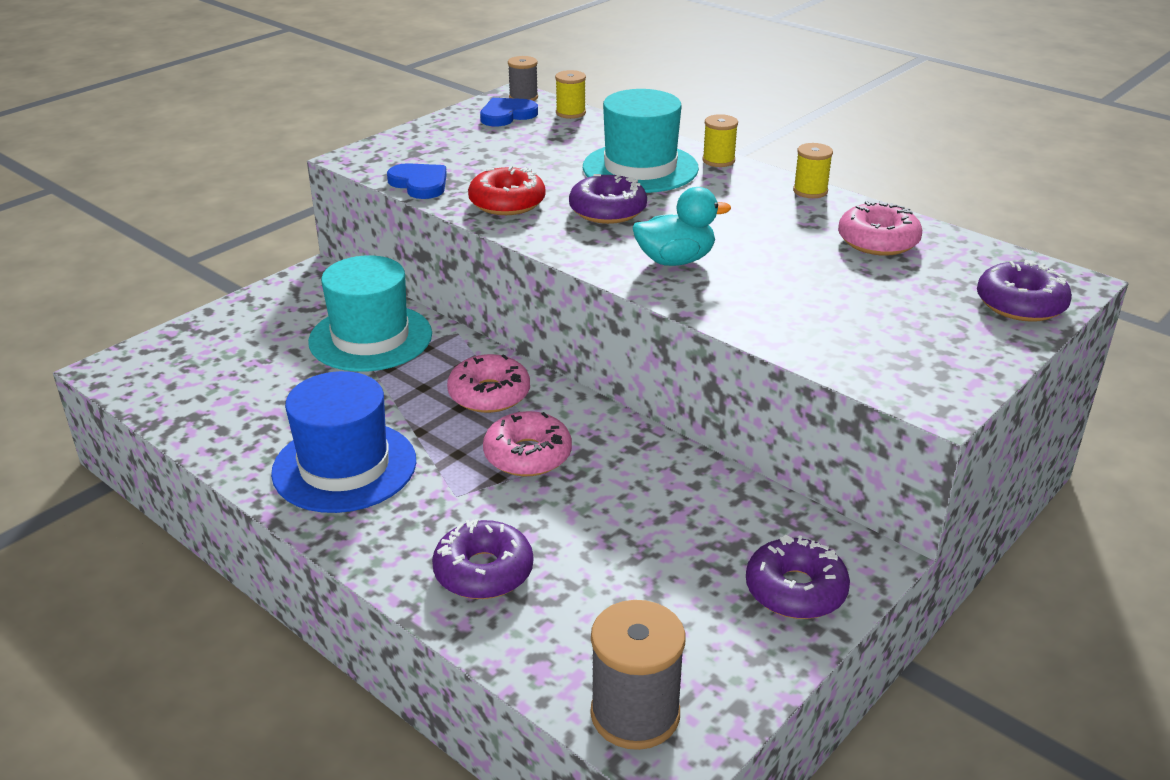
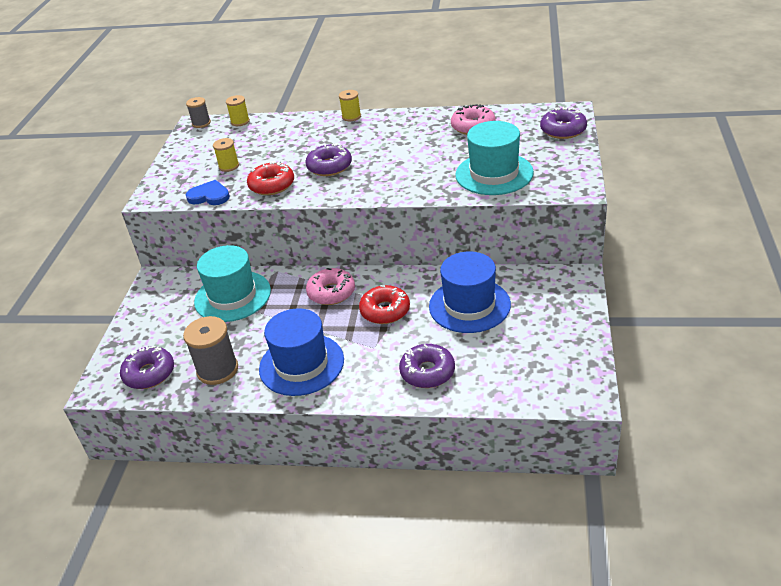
camera: 30 degrees left, 5 degrees up
blue heart [480,98,538,126] -> none
pink donut [483,411,572,476] -> red donut [359,285,410,324]
turquoise hat [583,89,699,193] -> turquoise hat moved to [455,121,534,195]
grey spool [590,600,685,750] -> grey spool moved to [183,316,238,385]
turquoise duck [633,187,731,266] -> none
purple donut [746,535,850,619] -> purple donut moved to [120,346,174,389]
yellow spool [793,143,833,198] -> yellow spool moved to [213,138,239,172]
none -> blue hat [429,252,511,333]

